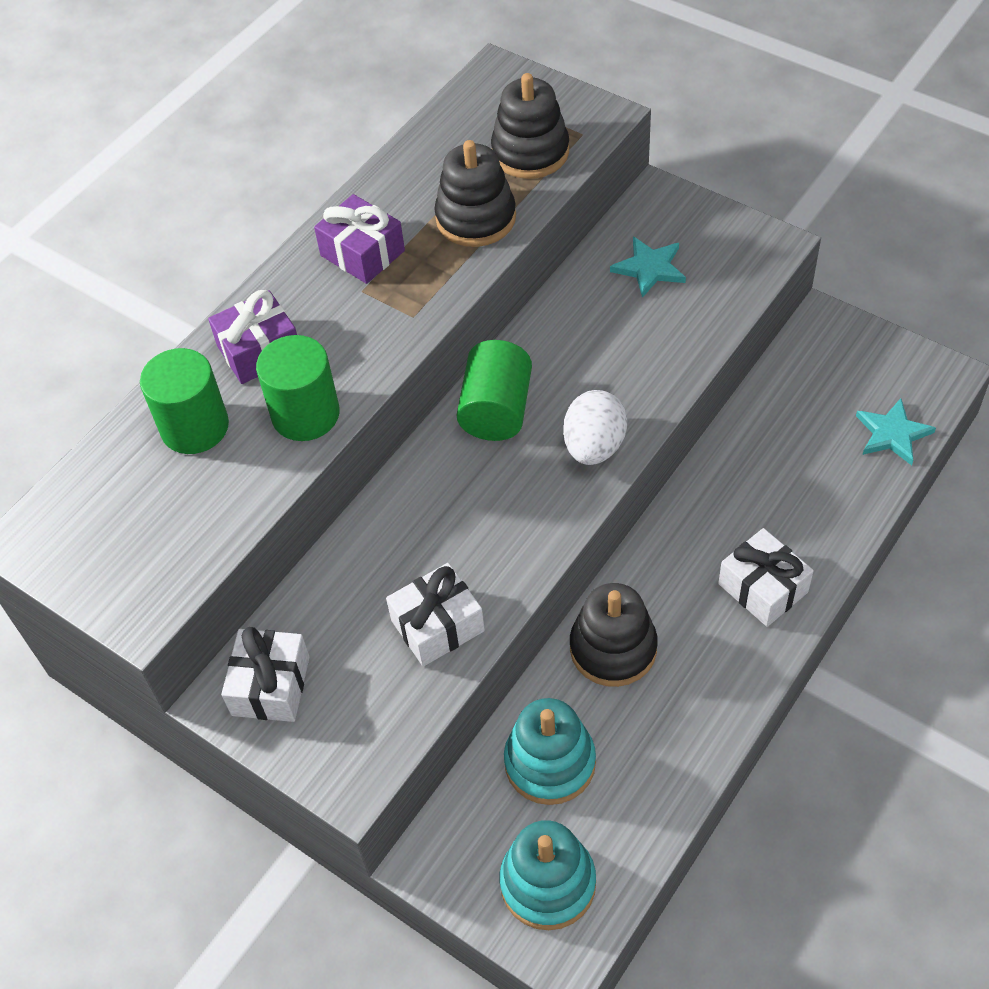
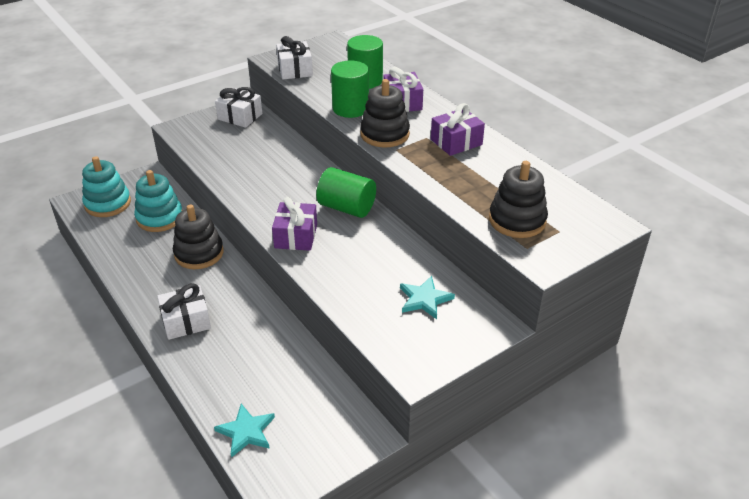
camera: 105 degrees right, 15 degrees down
white gift [386,563,485,666] -> white gift moved to [276,36,313,79]
black stacking toy [435,140,516,247] -> black stacking toy moved to [360,79,410,147]
white egg [563,390,627,465] -> purple gift [272,197,317,251]

